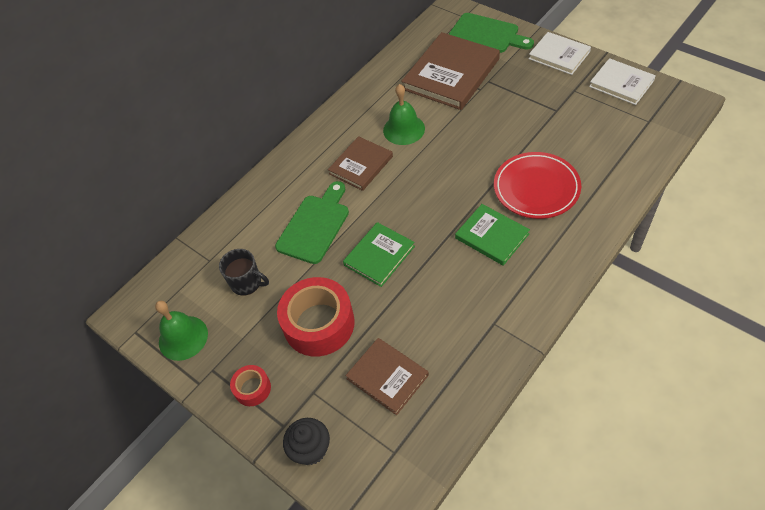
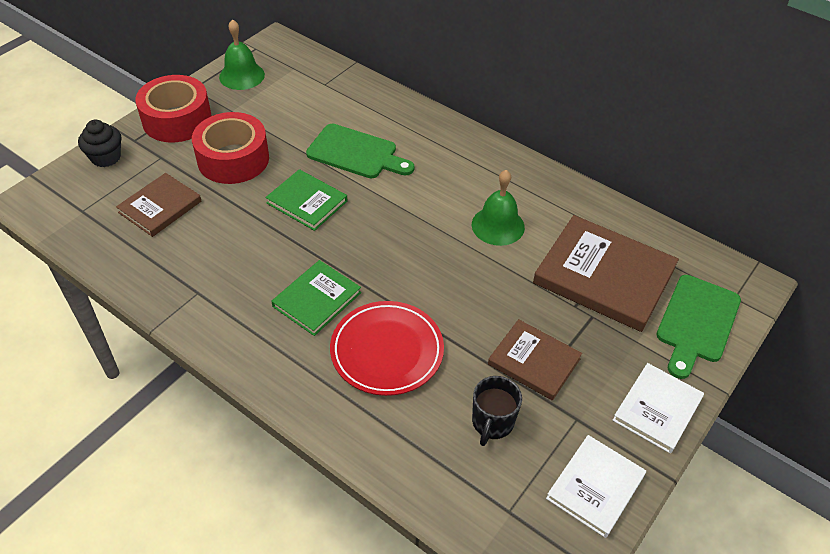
camera: 80 degrees right, 5 degrees down
black mug [219,249,269,296] -> black mug moved to [472,376,522,446]
red tape [230,365,271,406] -> red tape [135,75,212,142], size x2.03
brown book [328,136,393,191] -> brown book moved to [488,319,582,400]

